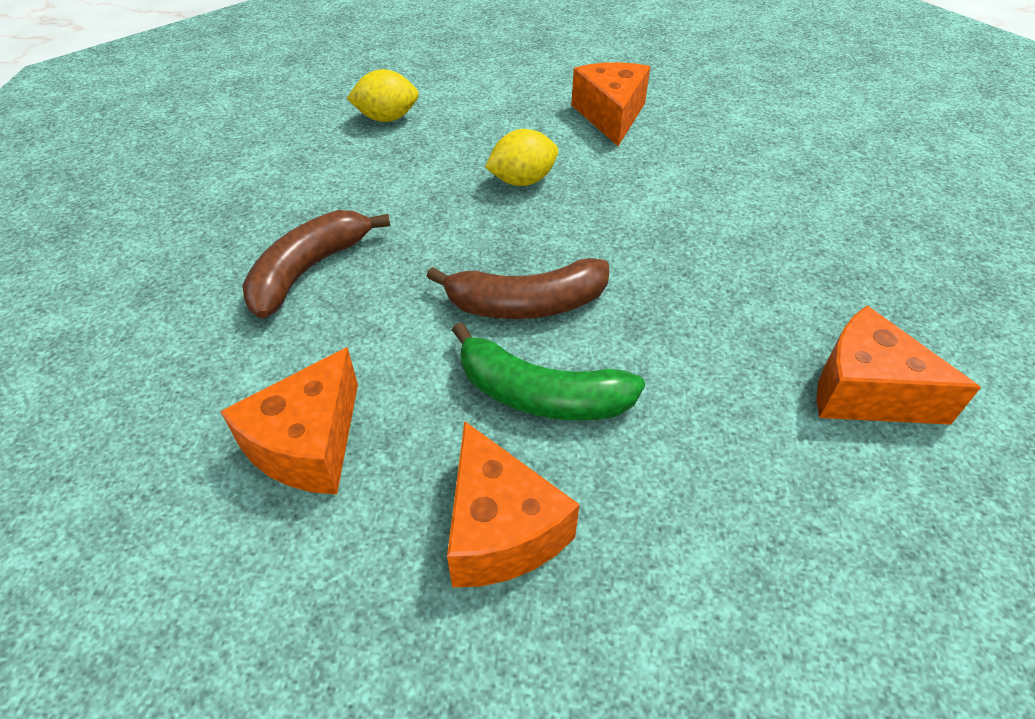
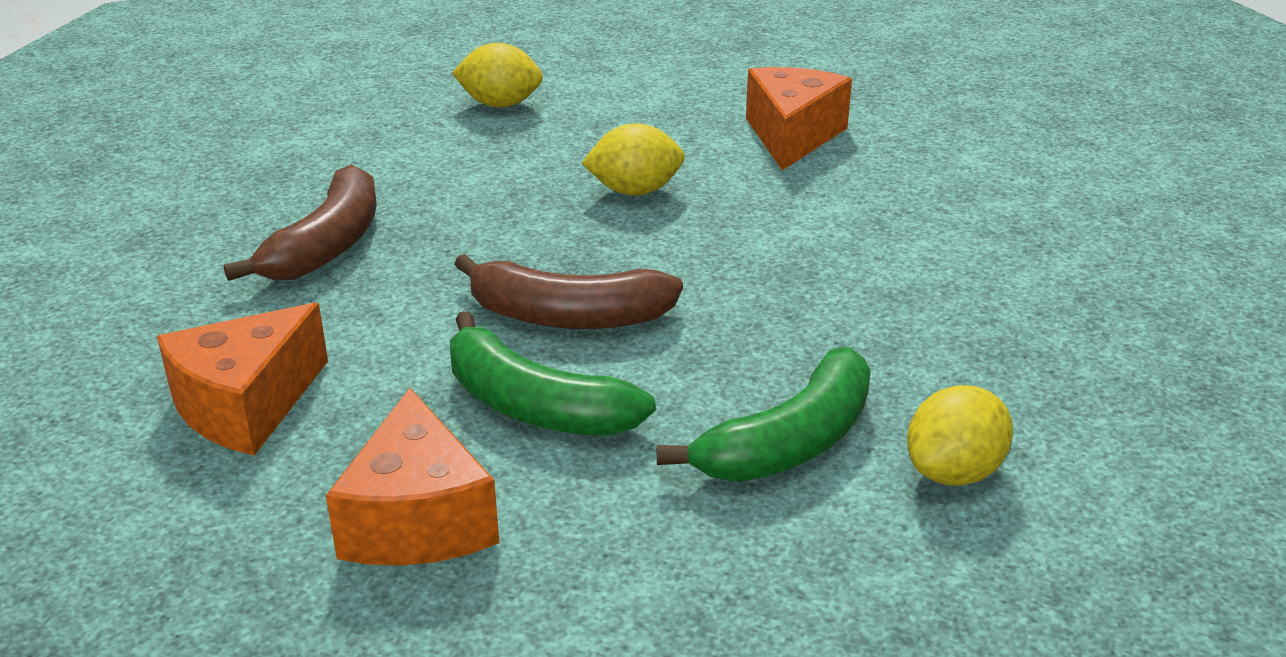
camera: 15 degrees right, 15 degrees down
brown banana [242,210,390,319] -> brown banana turned 150 degrees clockwise [224,165,377,281]
orange cheese [816,306,981,425] -> yellow lemon [907,385,1013,486]
none -> green banana [657,347,871,482]

